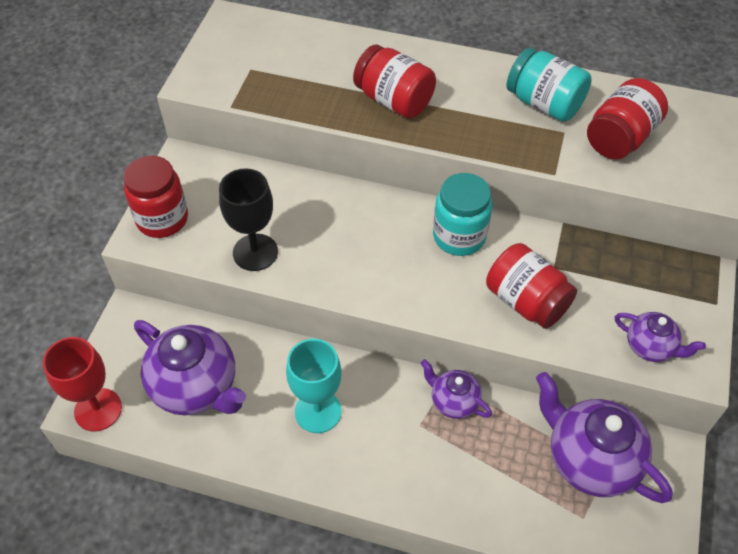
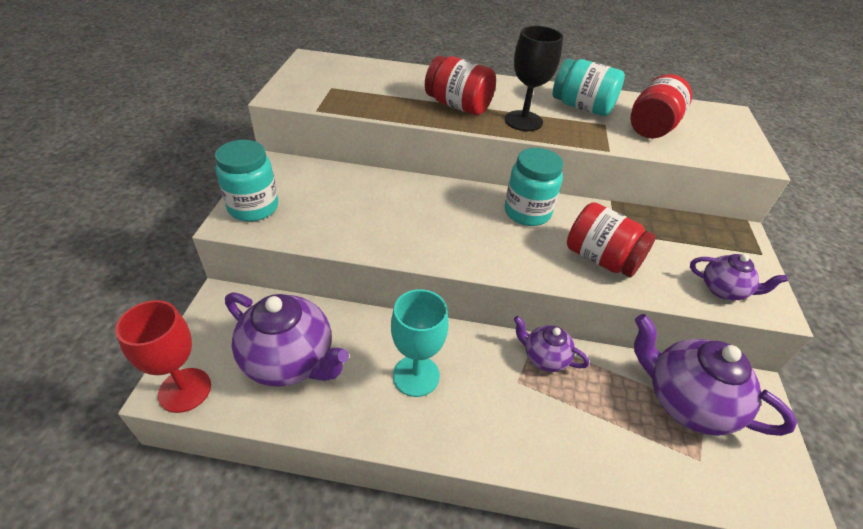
camera: 10 degrees left, 10 degrees down
red jar [123,156,188,238] -> turquoise jar [215,140,278,221]
black goblet [219,169,278,271] -> black goblet moved to [505,26,563,131]

